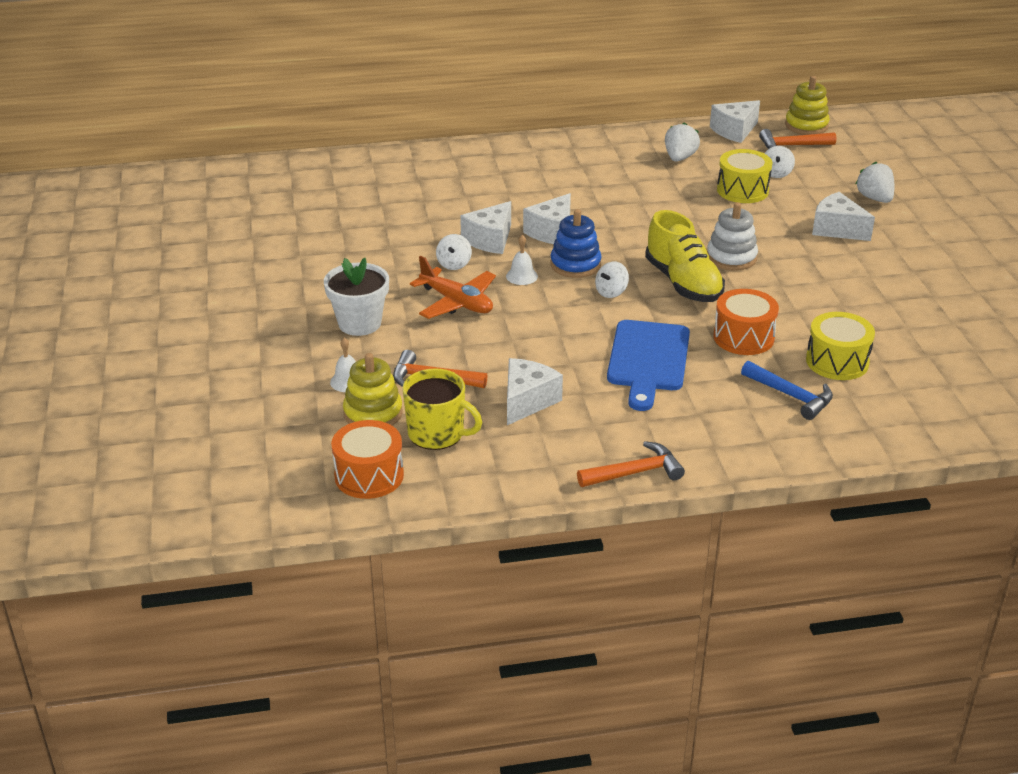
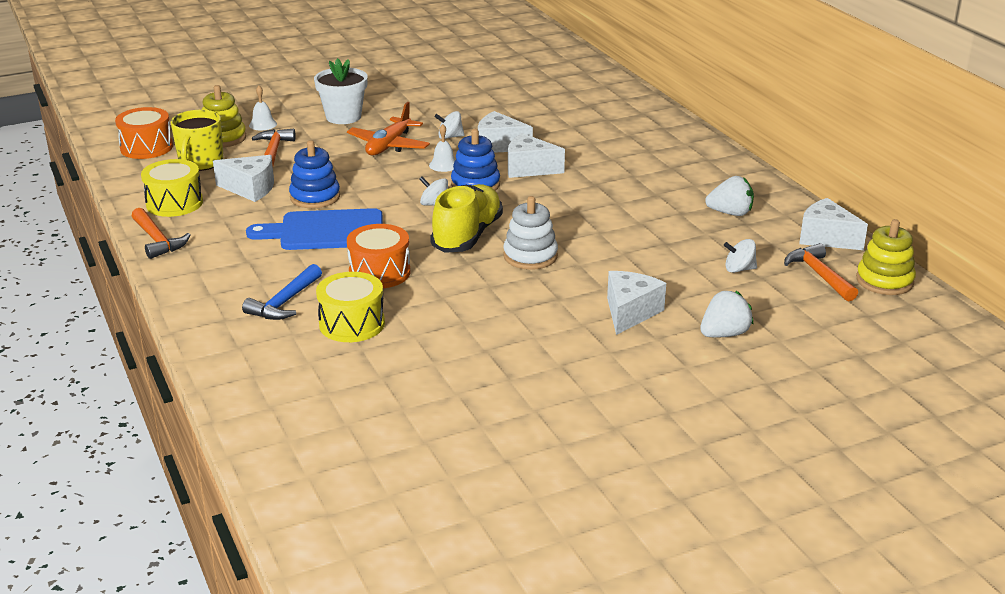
camera: 75 degrees right, 5 degrees down
yellow shoe [645,210,725,302] -> yellow shoe turned 150 degrees clockwise [430,184,503,253]
yellow drum [717,149,772,203] -> yellow drum moved to [141,159,203,217]
none -> blue stacking toy [289,140,340,208]

